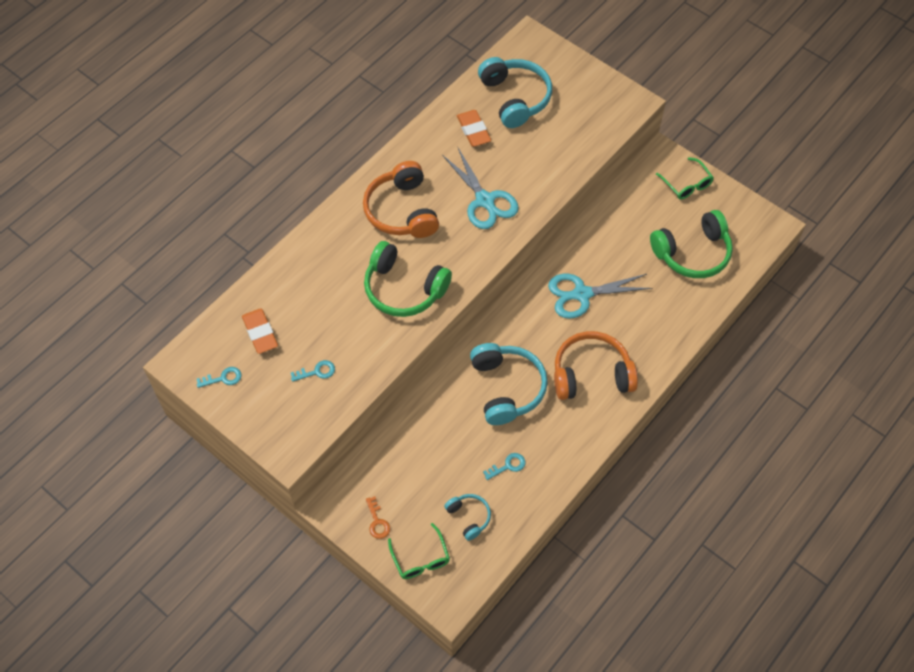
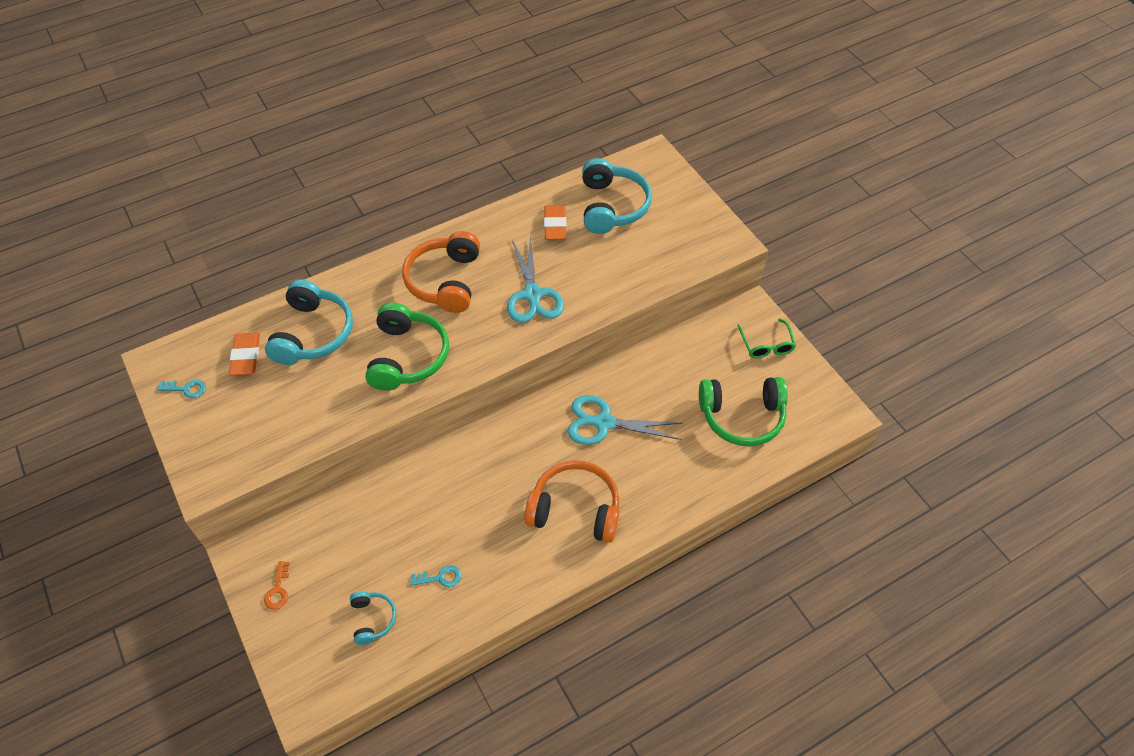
camera: 20 degrees right, 5 degrees down
turquoise key [291,360,335,382] -> none
green headphones [364,241,452,317] -> green headphones turned 135 degrees counterclockwise [365,303,449,391]
green glasses [388,523,450,579] -> none
turquoise headphones [470,343,548,425] -> turquoise headphones moved to [265,279,353,365]

